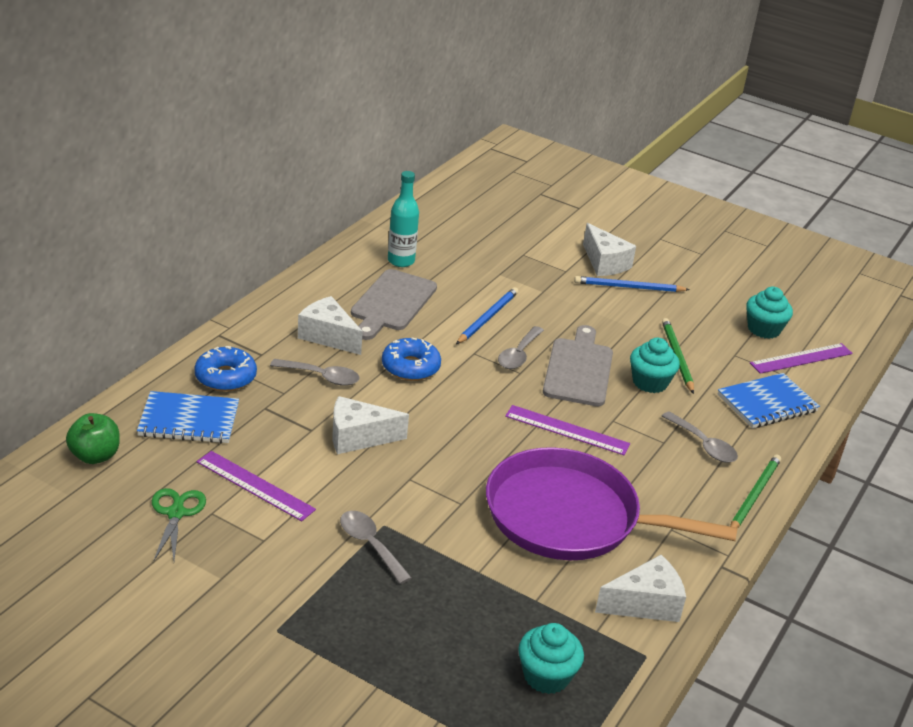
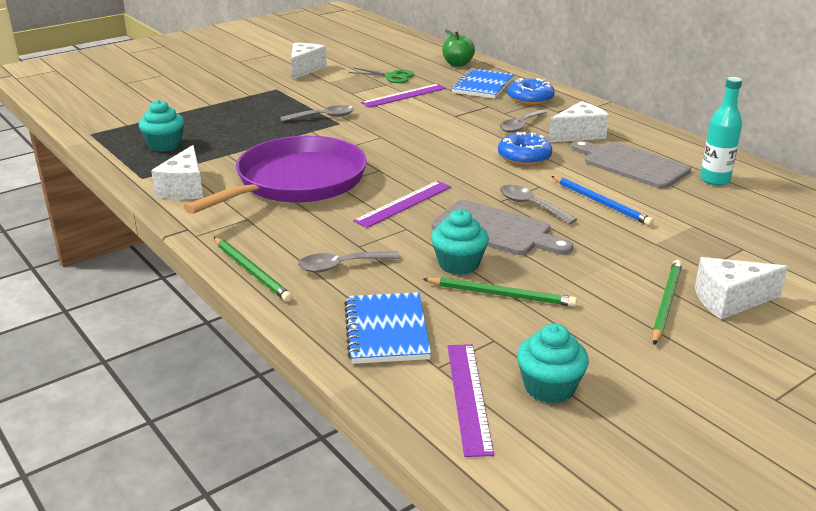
camera: 115 degrees right, 5 degrees down
white cheese [333,396,409,454] -> white cheese moved to [291,43,327,80]
blue pencil [574,276,690,292] -> green pencil [652,260,682,345]

